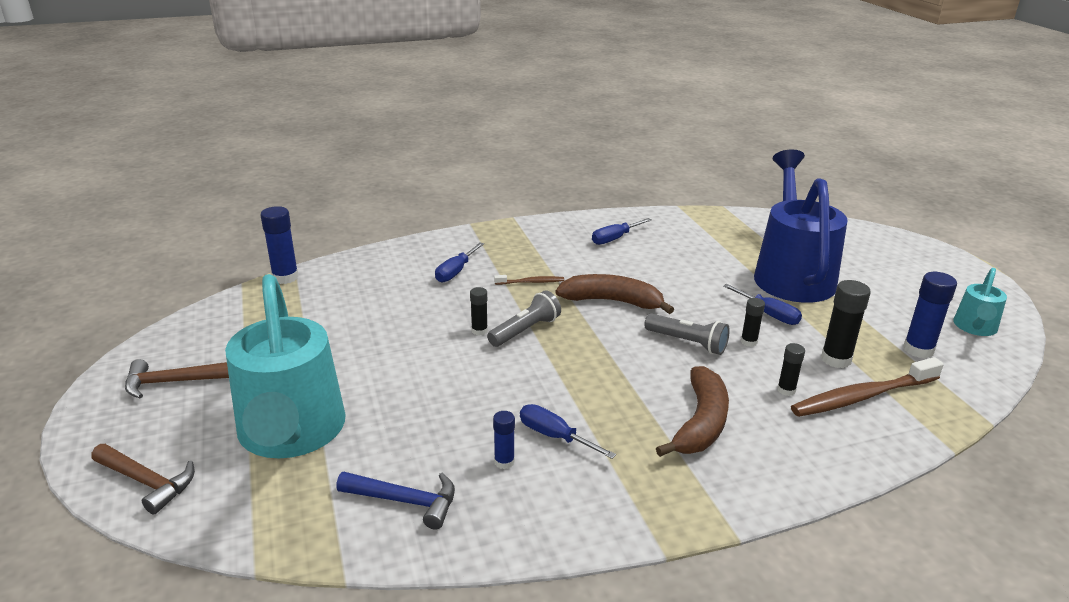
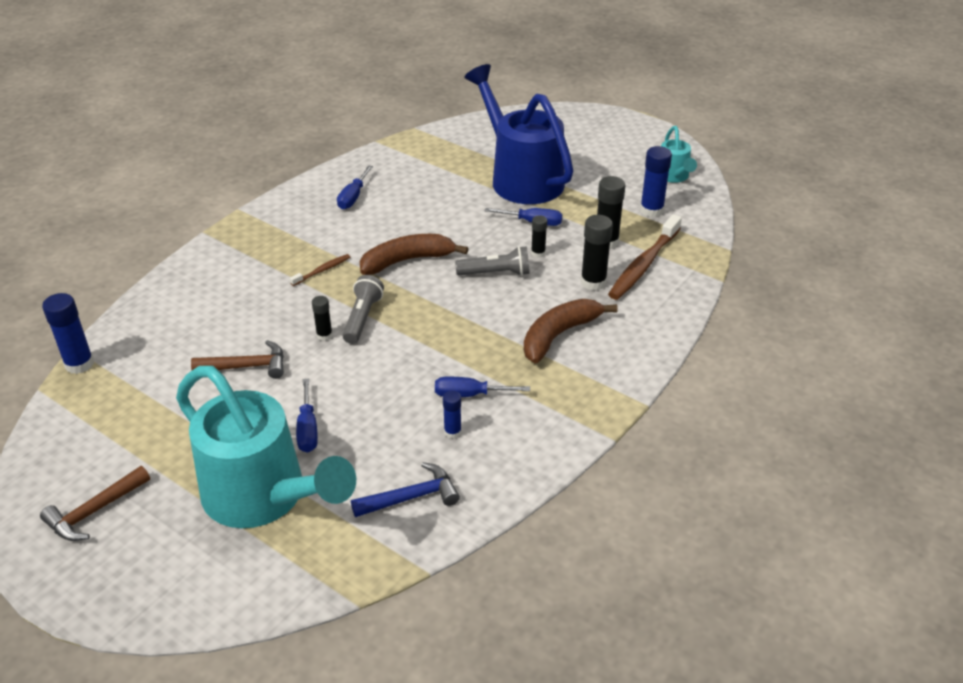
camera: 35 degrees left, 10 degrees up
brown hammer [91,444,195,515] -> brown hammer moved to [191,340,284,379]
blue screwdriver [435,242,484,283] -> blue screwdriver moved to [296,379,318,453]
brown banana [656,366,729,457] -> brown banana turned 120 degrees counterclockwise [524,299,618,363]
black glue stick [777,343,805,396] -> black glue stick [581,215,613,290], size x1.73

